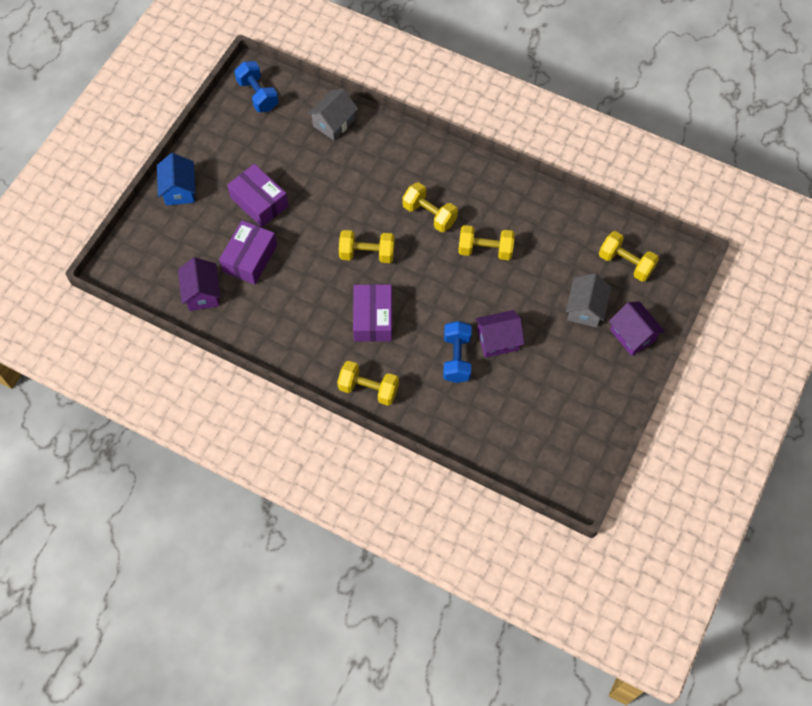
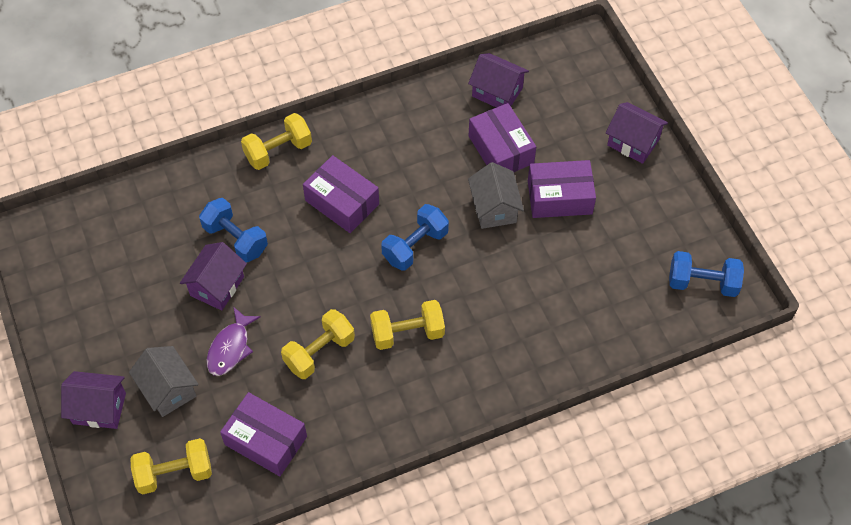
camera: 130 degrees right, 5 degrees down
blue house [157,153,195,206] -> purple house [606,102,668,164]
grey house [307,88,358,140] -> grey house moved to [468,162,524,229]
yellow dumbbell [339,230,395,263] -> blue dumbbell [381,204,449,271]
none -> purple fish [206,307,261,376]
none -> purple box [220,392,307,476]

